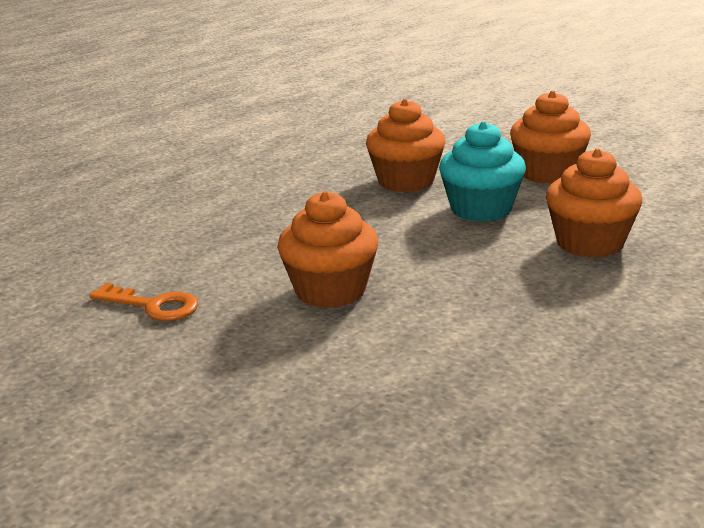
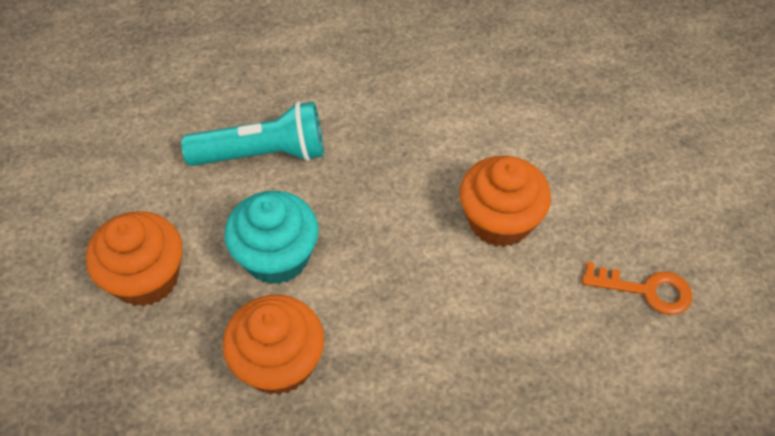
camera: 145 degrees left, 30 degrees up
orange key [89,283,198,321] -> orange key turned 135 degrees clockwise [582,262,693,315]
orange cupcake [546,148,642,258] -> turquoise flashlight [181,101,324,166]

